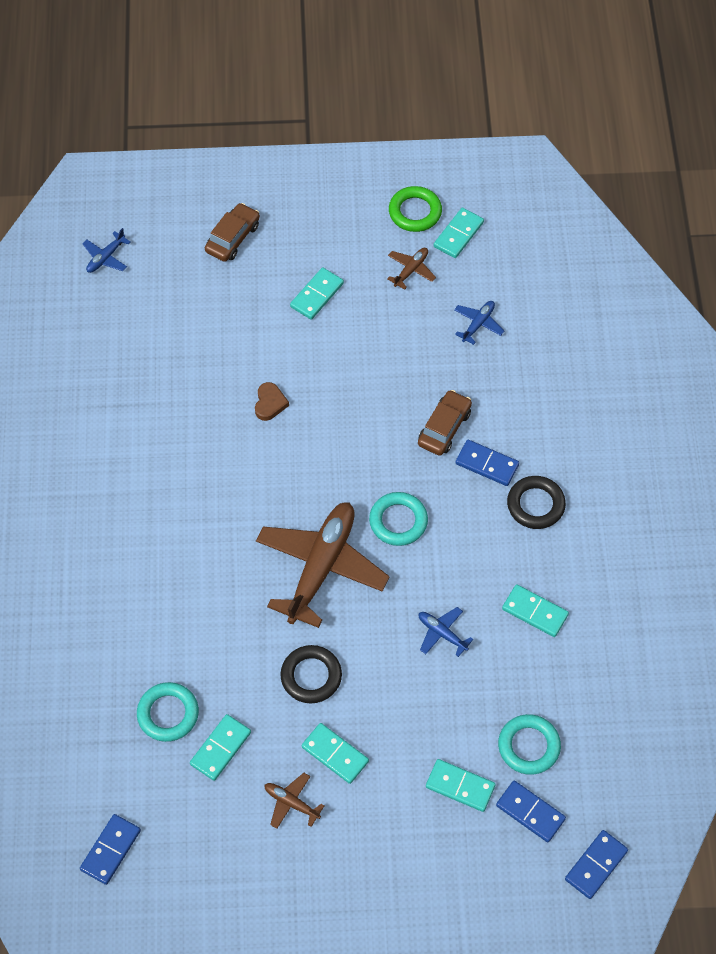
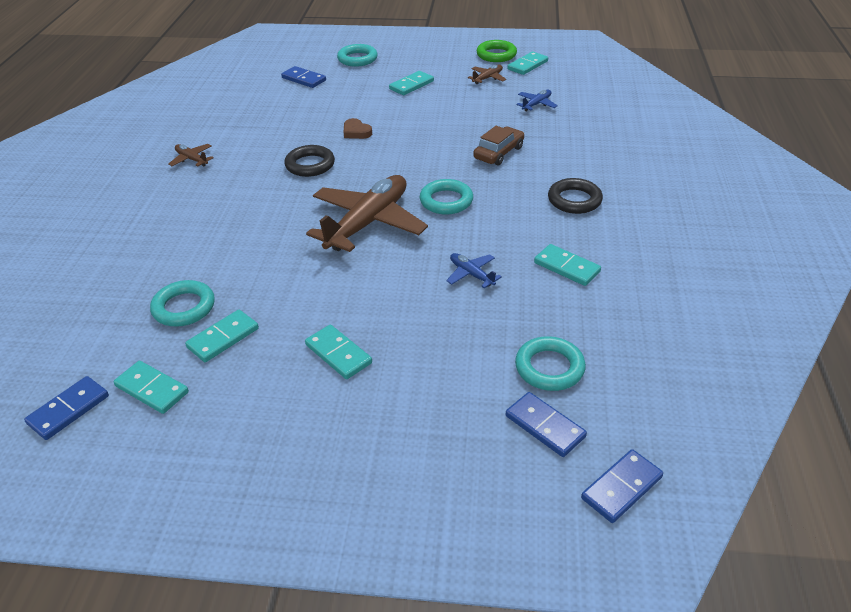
camera: 10 degrees right, 20 degrees down
blue plane [82,228,131,273] -> none
brown car [205,203,260,262] -> turquoise ring [337,44,378,67]
brown heart [255,382,289,421] -> brown heart turned 120 degrees clockwise [344,118,372,139]
brown plane [265,773,325,829] -> brown plane moved to [168,144,214,166]
black ring [280,645,342,703] -> black ring moved to [284,145,335,177]
turquoise domino [426,759,496,812] -> turquoise domino moved to [114,361,189,414]
blue domino [456,440,519,486] -> blue domino moved to [281,66,326,88]

